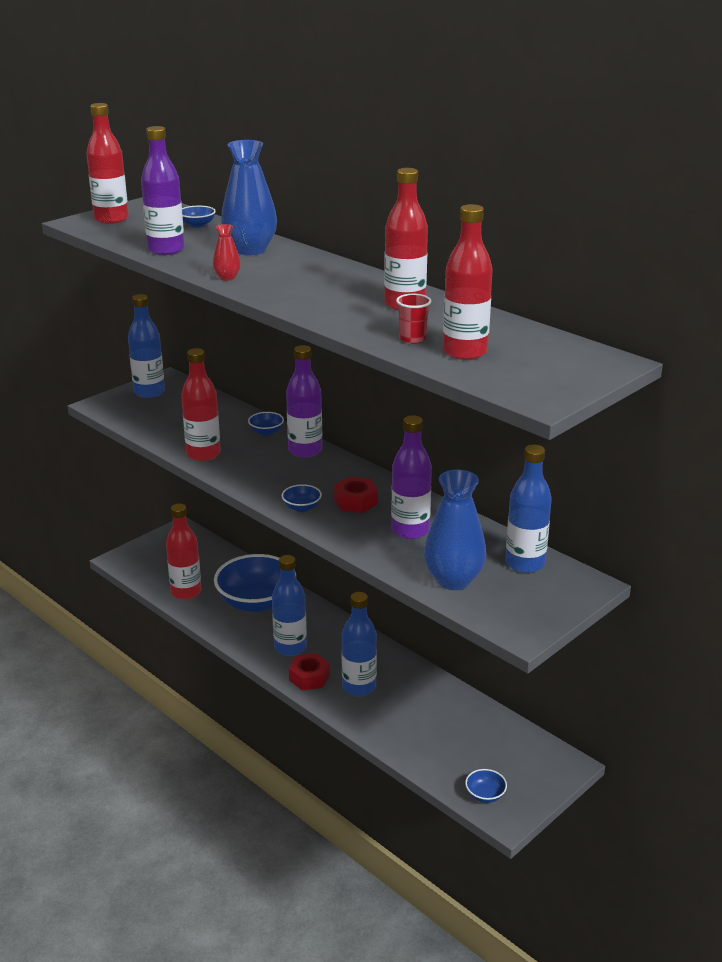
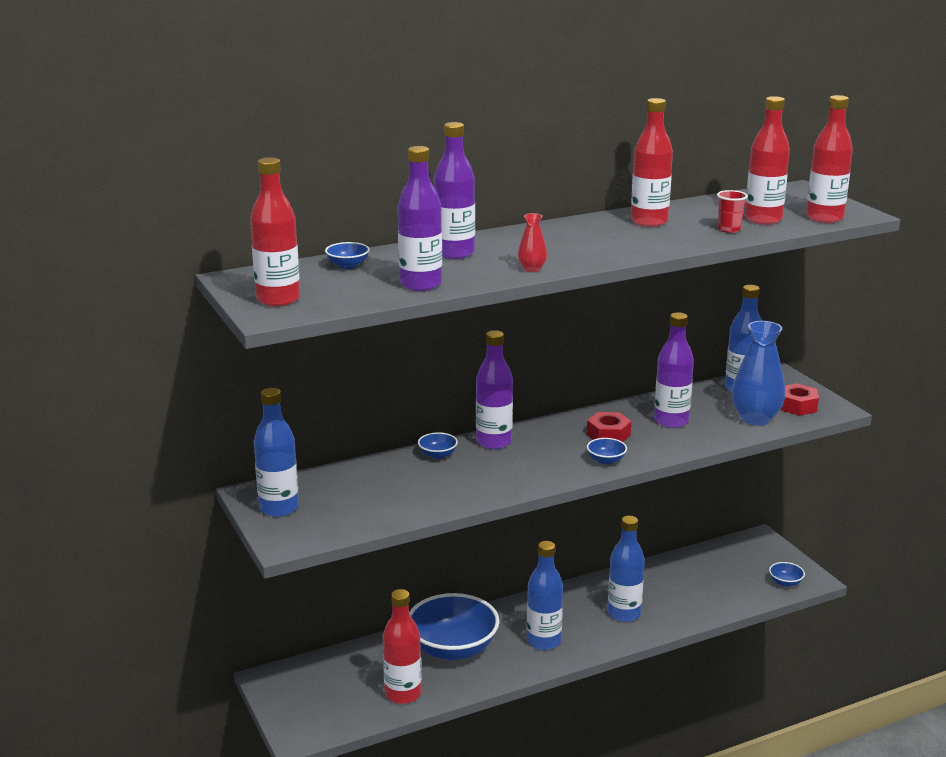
camera: 70 degrees left, 5 degrees down
red bottle [181,348,221,461] -> red bottle moved to [806,95,853,223]
blue vase [221,140,277,255] -> purple bottle [434,122,475,259]
red nut [289,653,330,691] -> red nut moved to [780,383,819,416]

